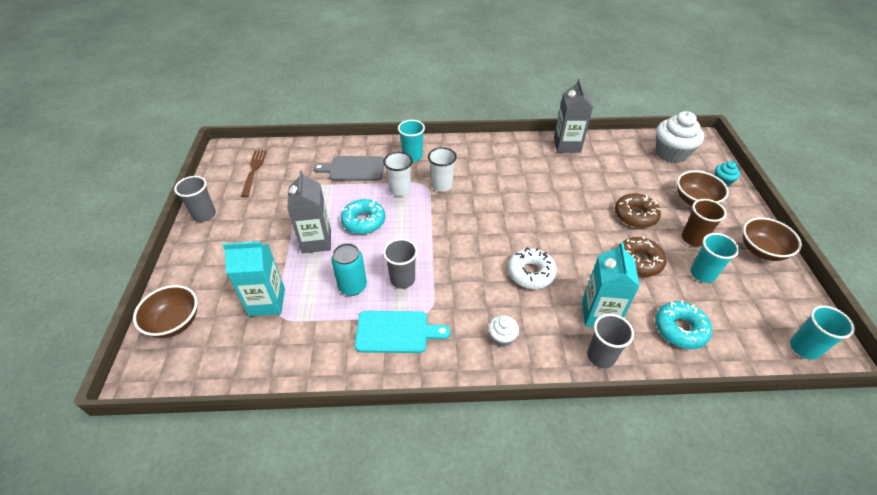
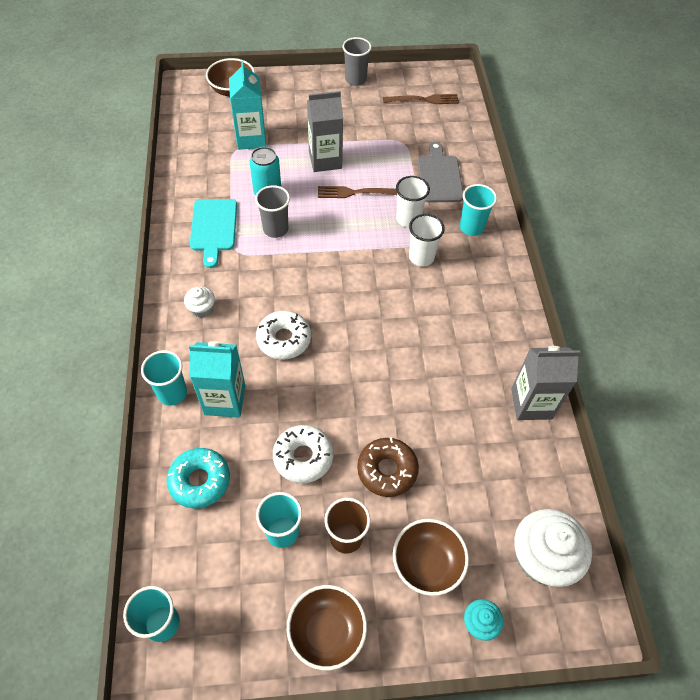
camera: 85 degrees right, 10 degrees up
turquoise donut [341,199,385,234] -> brown fork [318,186,397,198]
grey cup [587,314,634,368] -> turquoise cup [141,350,187,406]
brown donut [618,236,667,276] -> white donut [273,425,334,483]

